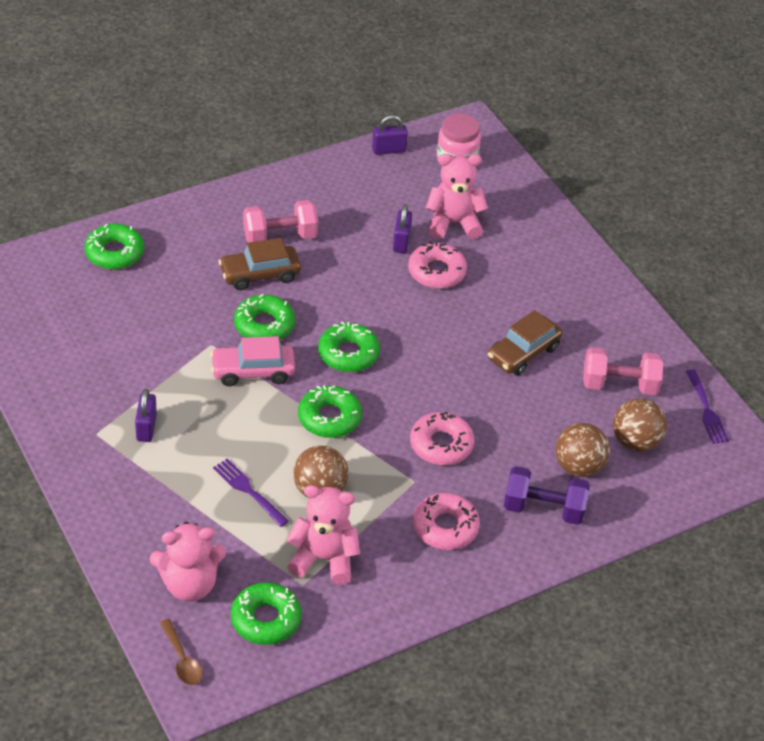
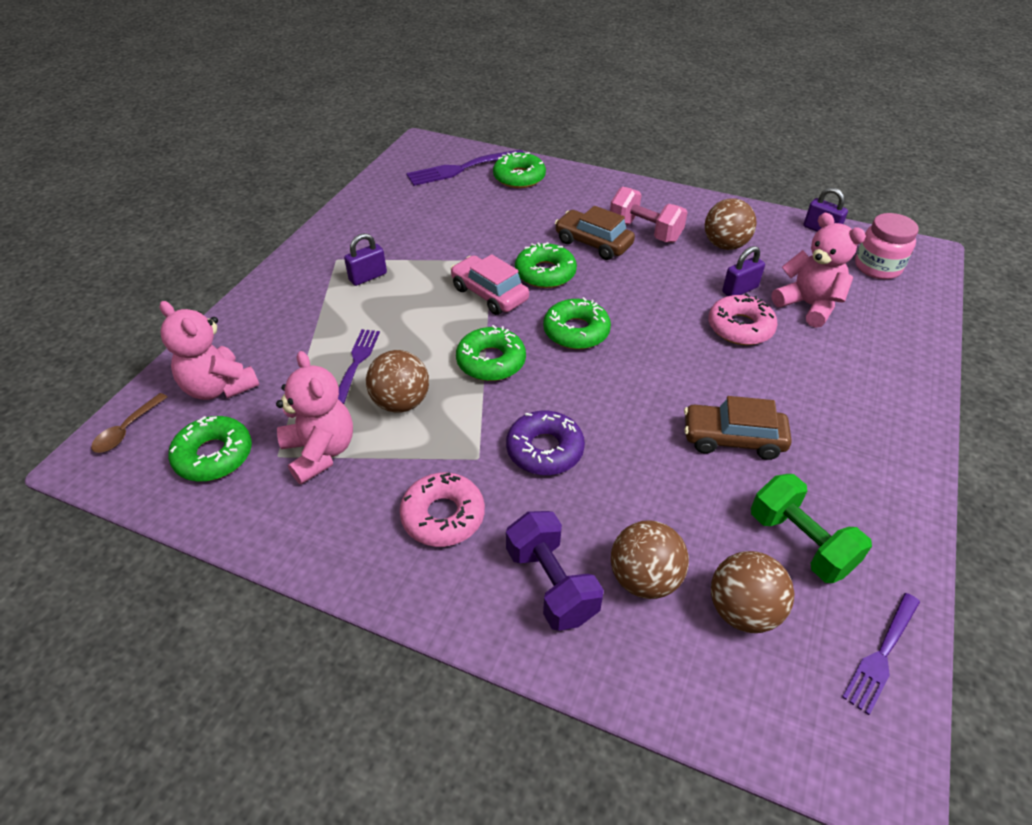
camera: 55 degrees right, 0 degrees up
pink donut [410,412,474,465] -> purple donut [506,411,585,475]
pink dumbbell [583,347,663,395] -> green dumbbell [751,474,872,583]
none -> purple fork [406,150,524,186]
none -> brown ball [705,199,757,250]

